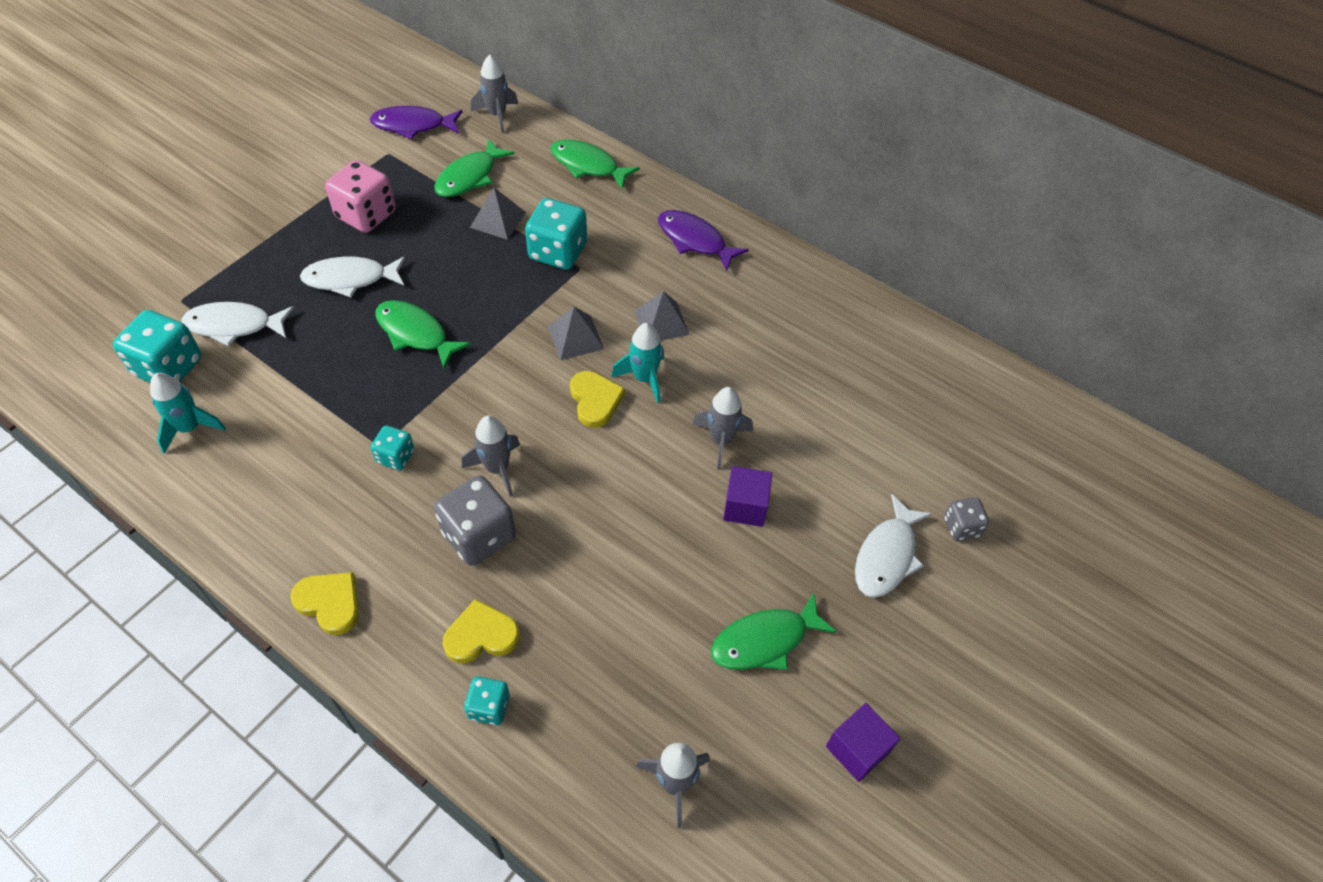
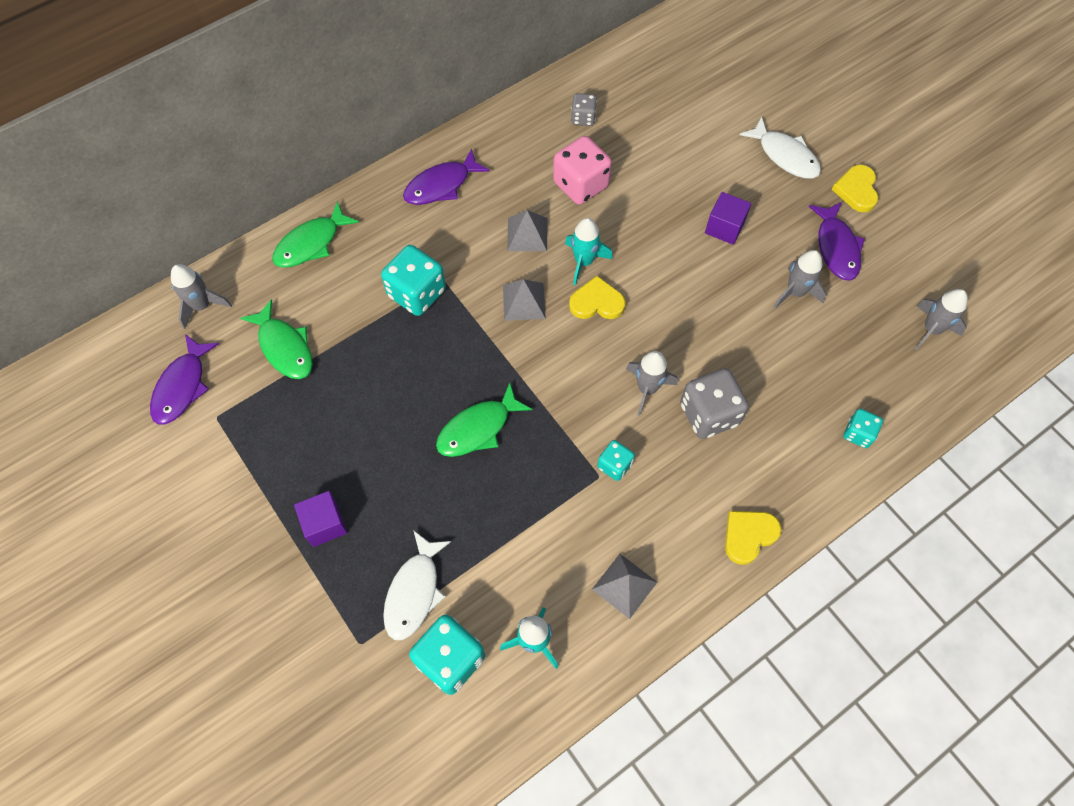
camera: 70 degrees left, 10 degrees up
white fish [300,256,405,298] -> none
pink dice [325,160,396,233] -> pink dice moved to [553,136,612,205]
yellow heart [443,599,520,663] -> yellow heart moved to [832,165,878,212]
grey pyramid [470,187,526,240] -> grey pyramid moved to [592,554,657,619]
grey rocket [692,387,753,470] -> grey rocket moved to [774,250,826,309]
green fish [711,593,837,670] -> purple fish [809,202,865,281]
purple cube [826,703,900,782] -> purple cube moved to [294,491,348,547]
grey dice [944,498,989,541] -> grey dice moved to [571,93,597,126]

